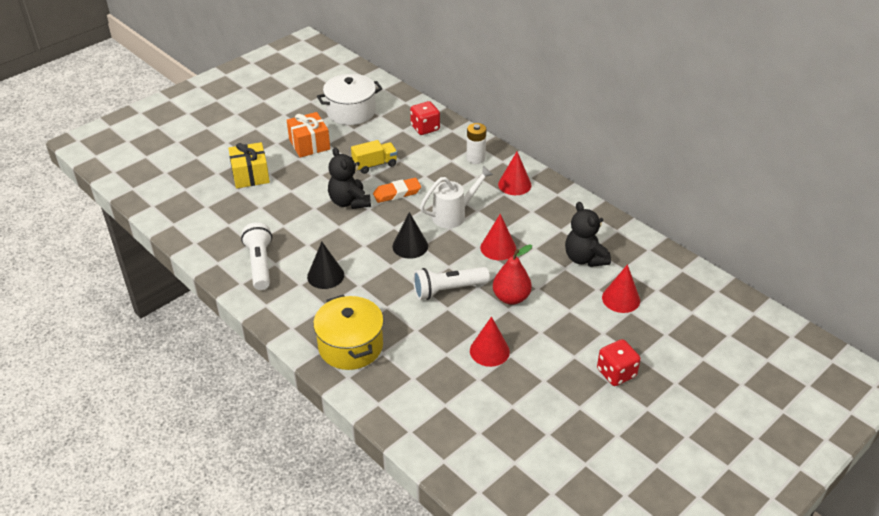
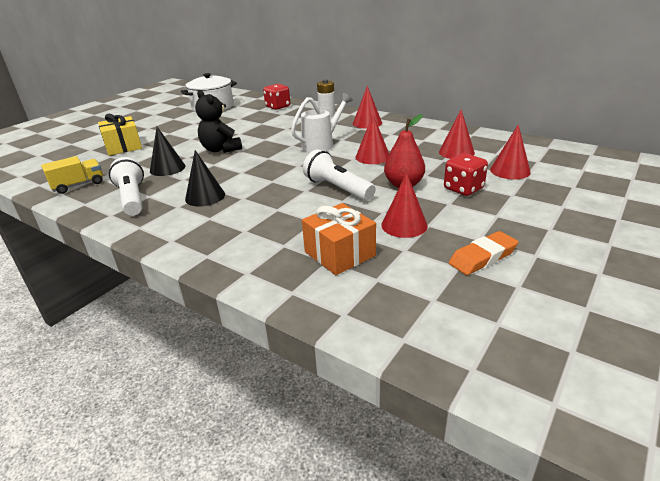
camera: 10 degrees left, 10 degrees down
orange gift [287,112,330,158] -> orange gift moved to [302,203,376,275]
yellow pot [313,295,384,370] -> none
yellow truck [351,140,397,174] -> yellow truck moved to [41,156,103,194]
orange eraser [373,178,421,203] -> orange eraser moved to [449,231,518,275]
black cone [392,212,428,259] -> black cone moved to [150,127,186,176]
white flashlight [413,267,490,300] -> white flashlight turned 75 degrees clockwise [303,149,376,201]
black teddy bear [565,202,611,267] -> red cone [439,109,475,159]
red dice [597,339,641,386] -> red dice moved to [444,153,488,196]

